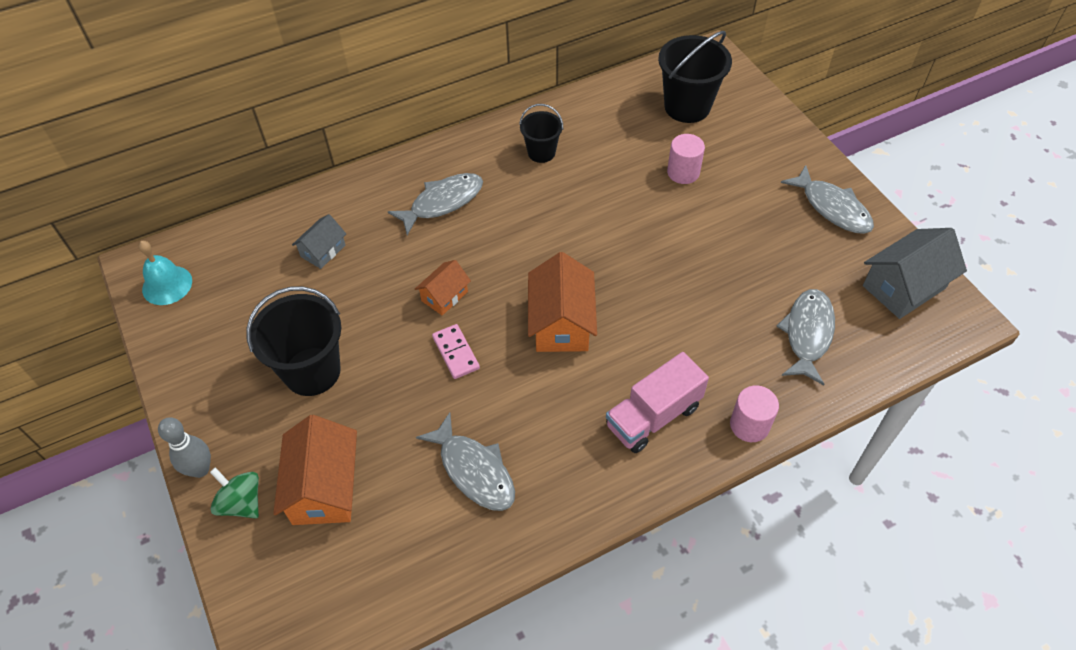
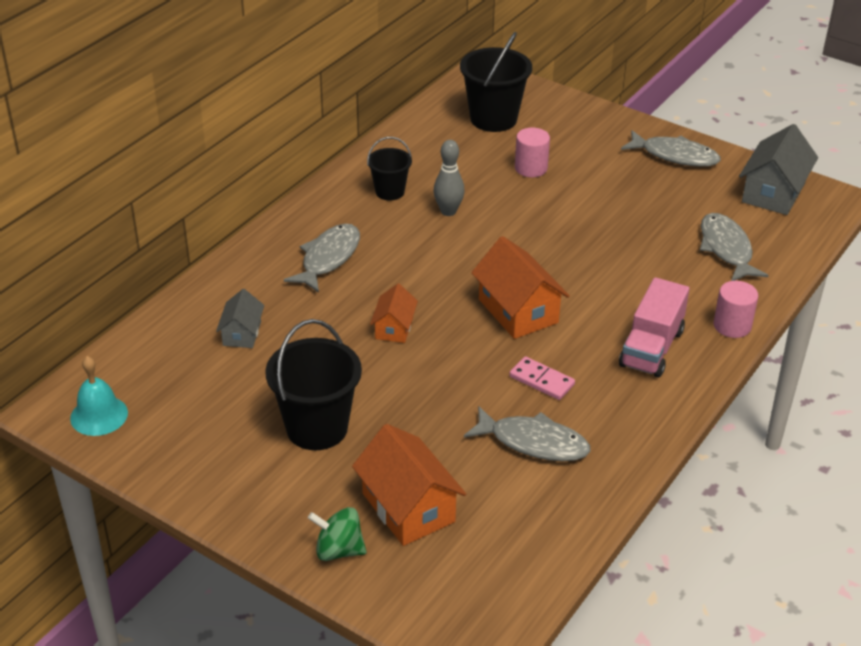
camera: 30 degrees left, 15 degrees down
grey bowling pin [158,417,211,478] -> grey bowling pin moved to [433,140,465,216]
pink domino [432,324,480,379] -> pink domino moved to [509,356,575,400]

